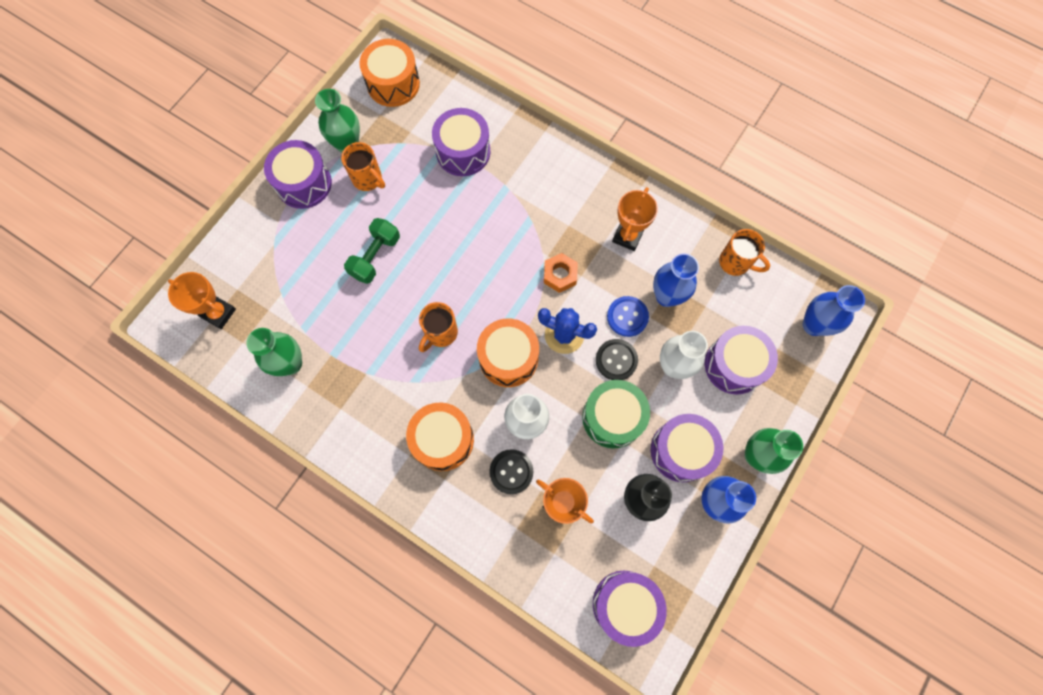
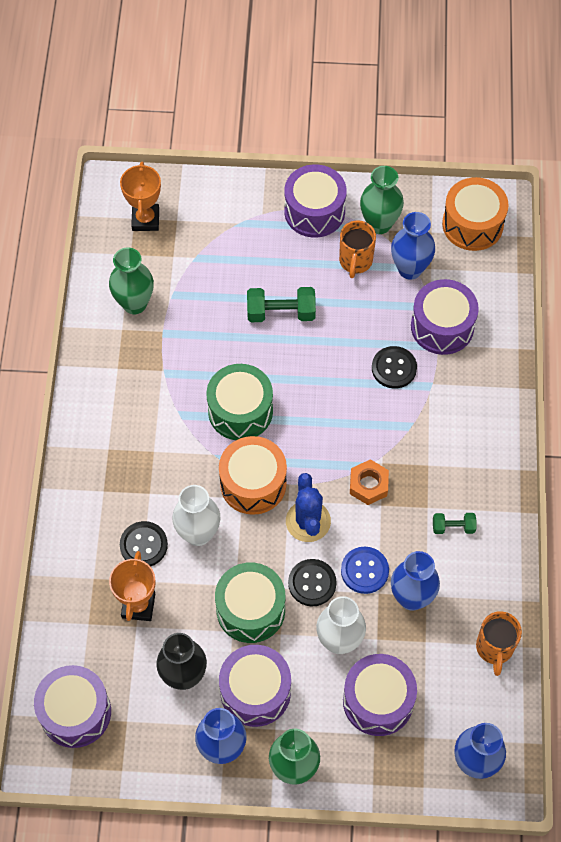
camera: 60 degrees right, 10 degrees down
orange drum [406,403,474,471] -> none
orange mug [419,302,458,352] -> green drum [206,364,273,440]
orange trophy [612,187,658,251] -> green dumbbell [433,513,476,534]
none -> black button [372,346,417,388]
none -> blue vase [391,212,435,280]

